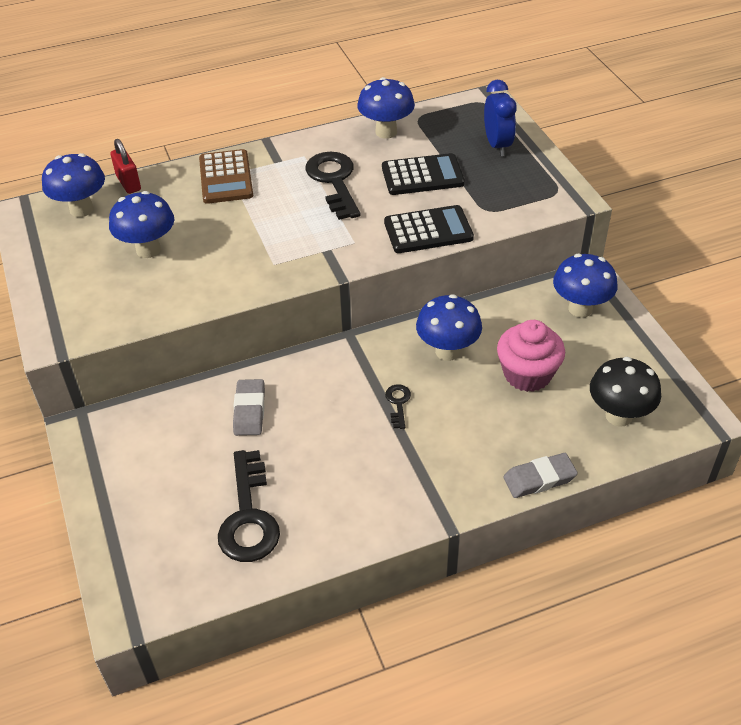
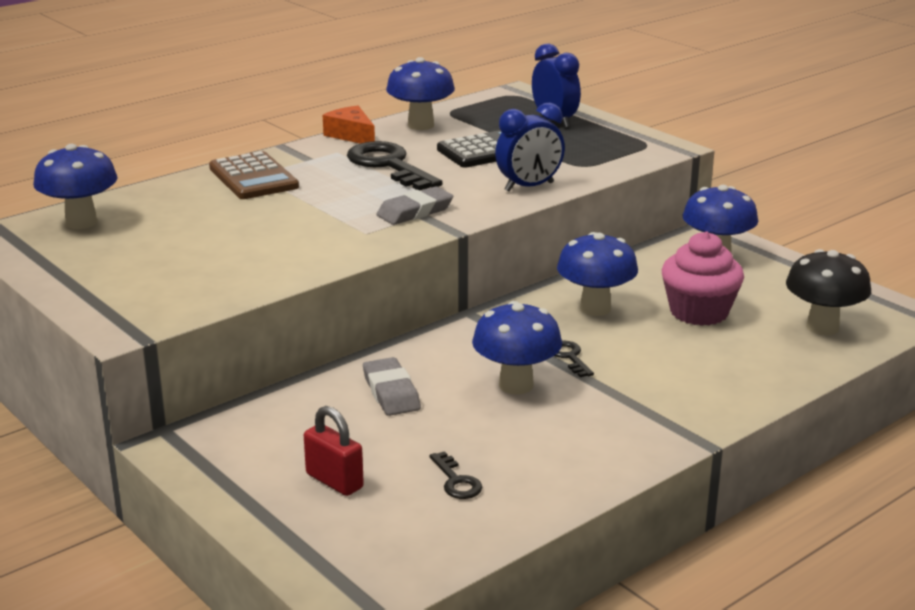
camera: 20 degrees left, 20 degrees down
blue mushroom [109,191,174,258] -> blue mushroom moved to [472,301,562,395]
red padlock [110,139,141,194] -> red padlock moved to [304,406,364,496]
black key [218,450,280,562] -> black key [430,451,482,499], size x0.46
black calculator [384,205,474,253] -> blue clock [495,103,565,192]
grey eraser [503,453,578,498] -> grey eraser moved to [377,186,453,225]
none -> orange cheese [323,106,375,144]

